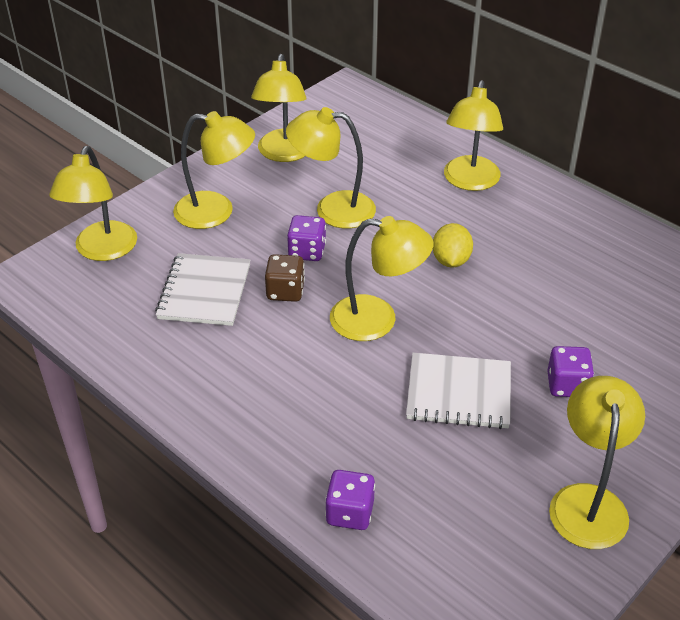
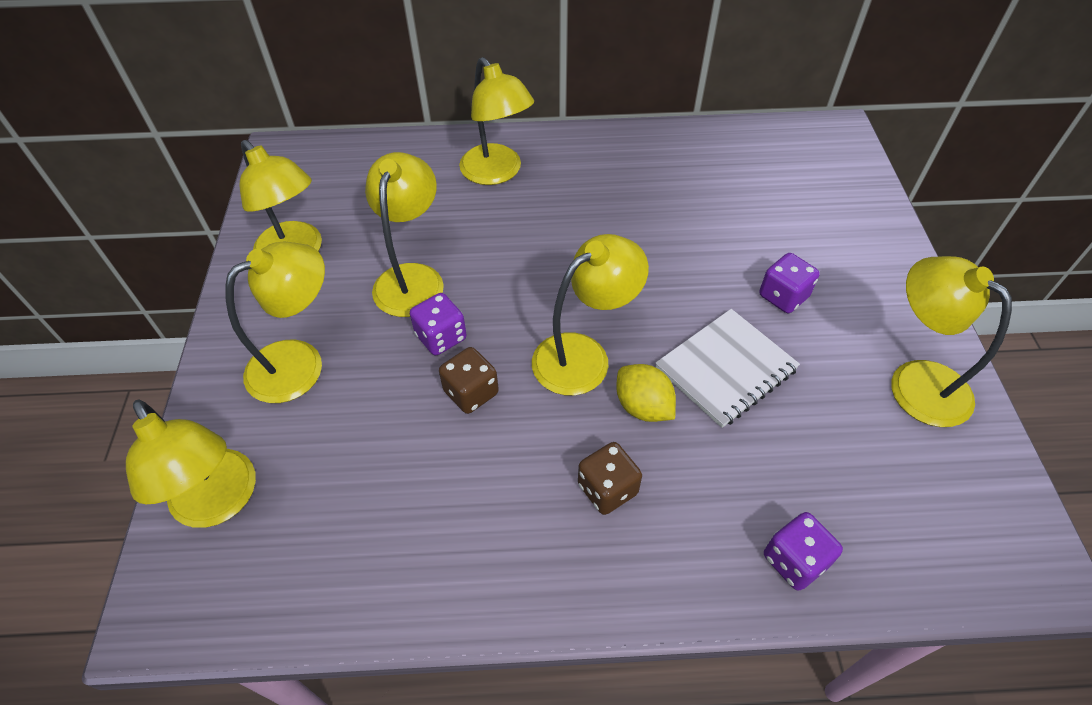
camera: 45 degrees left, 10 degrees up
white notebook [155,253,250,326] -> none
yellow lamp [286,107,376,229] -> yellow lamp turned 135 degrees clockwise [365,152,444,317]
yellow lemon [433,223,473,267] -> yellow lemon moved to [616,364,676,422]
none -> brown dice [578,442,642,515]

